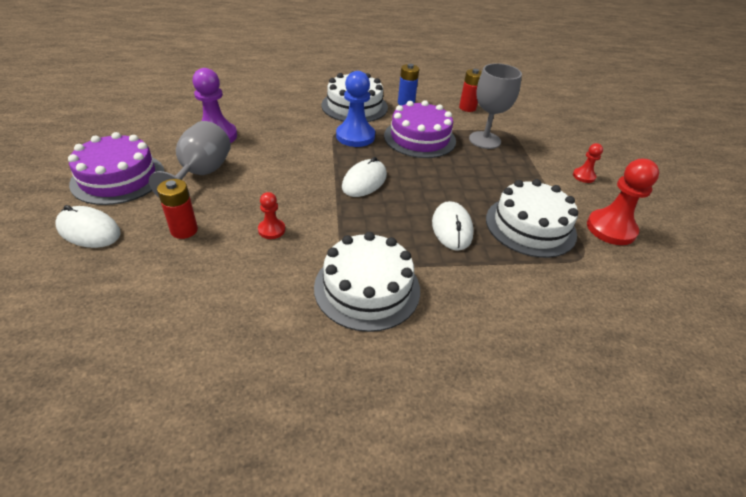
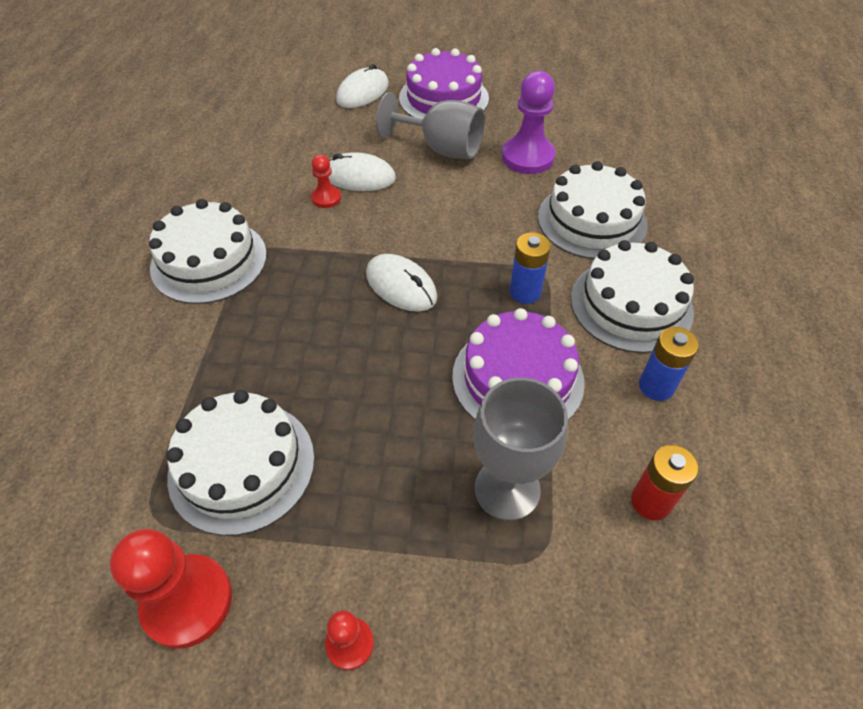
camera: 105 degrees right, 10 degrees up
red battery [157,179,198,239] -> none
blue pawn [336,71,375,147] -> blue battery [510,233,551,304]
white mouse [432,201,474,251] -> white mouse moved to [328,152,396,191]
none -> white cake [538,161,648,259]

